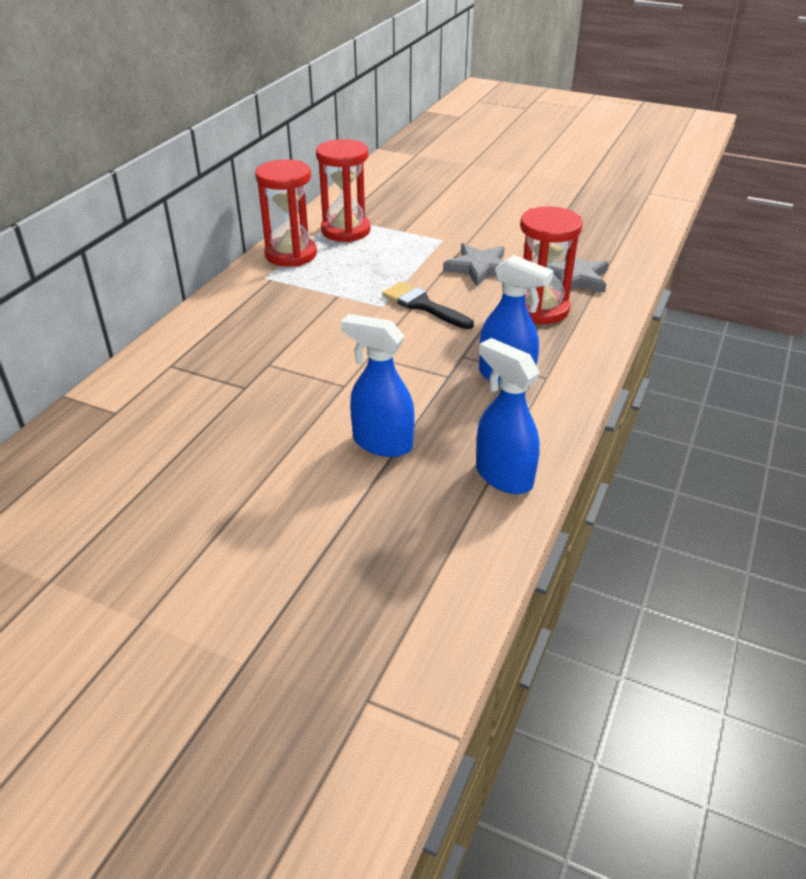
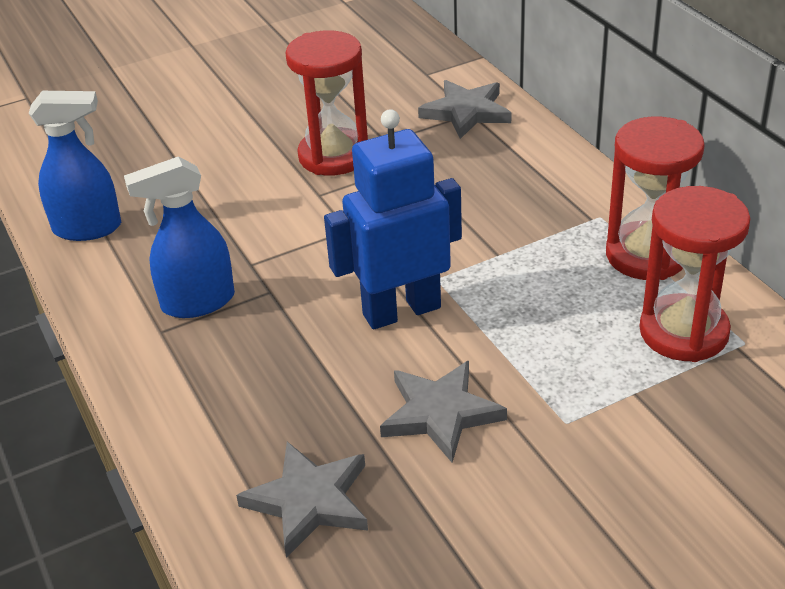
camera: 130 degrees right, 0 degrees up
blue spray bottle [341,314,415,457] -> none
black brush [382,282,474,329] -> blue robot [324,109,462,329]
red hourglass [520,206,583,324] -> red hourglass moved to [285,30,368,175]
none -> grey star [418,80,512,139]

